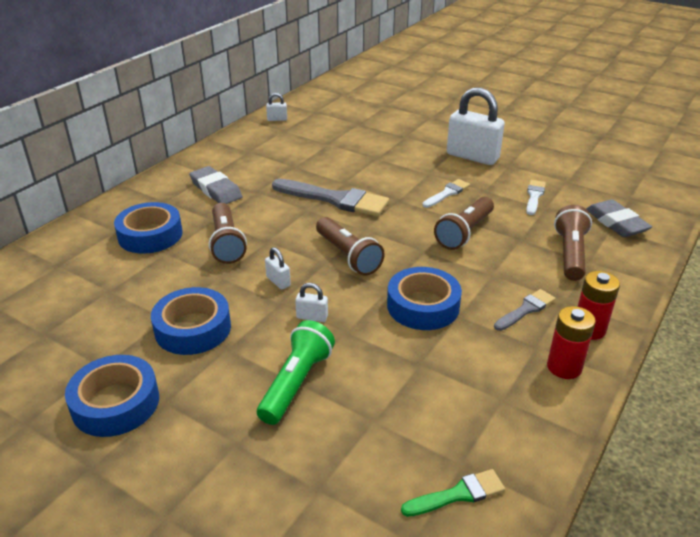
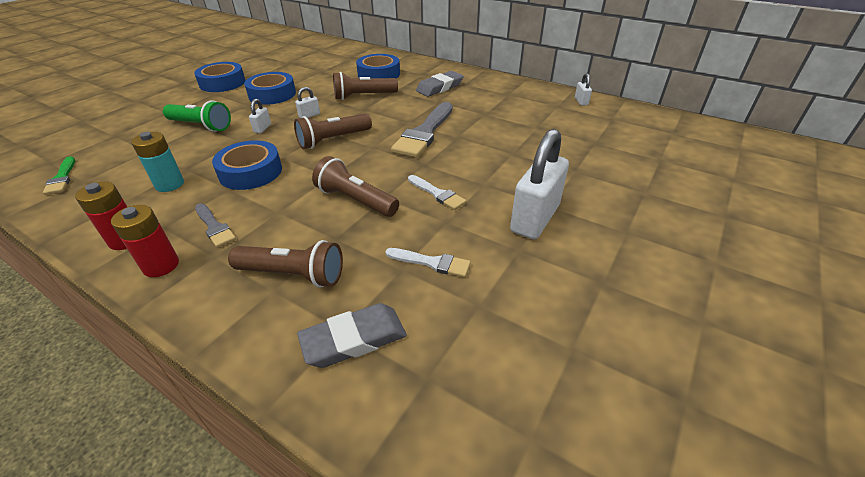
camera: 90 degrees right, 5 degrees up
none -> turquoise battery [131,132,184,192]

